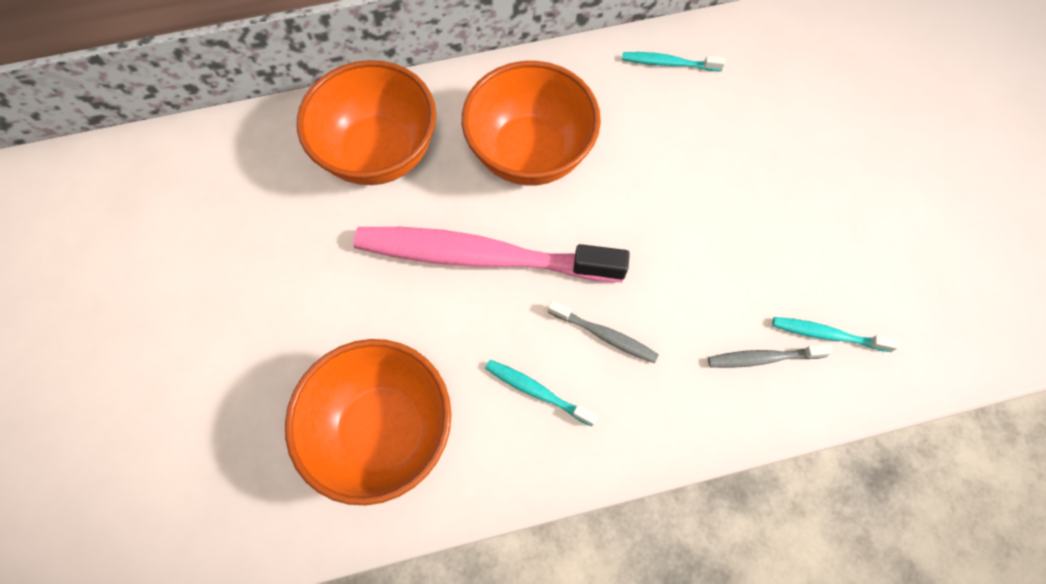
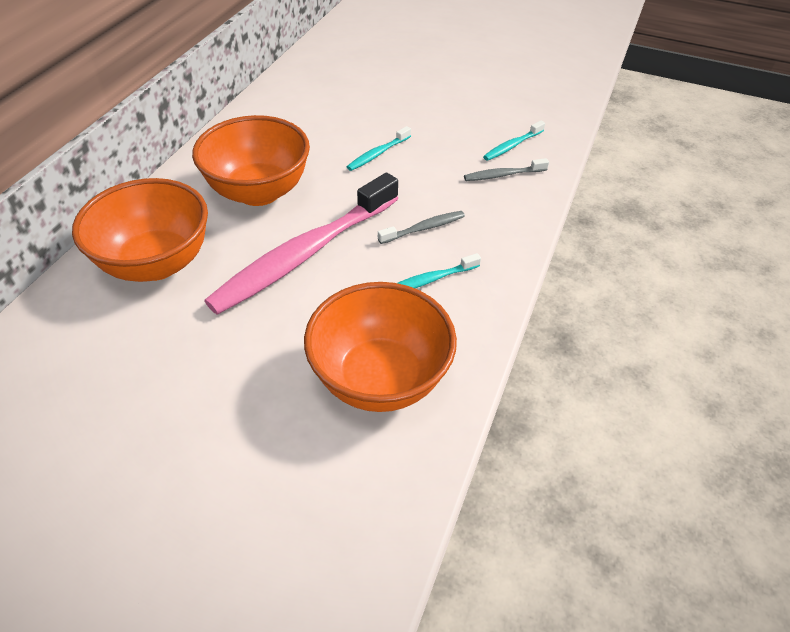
camera: 55 degrees left, 20 degrees down
turquoise toothbrush [622,52,725,71] -> turquoise toothbrush moved to [347,126,411,171]
grey toothbrush [708,344,833,368] -> grey toothbrush turned 45 degrees clockwise [464,158,549,181]

